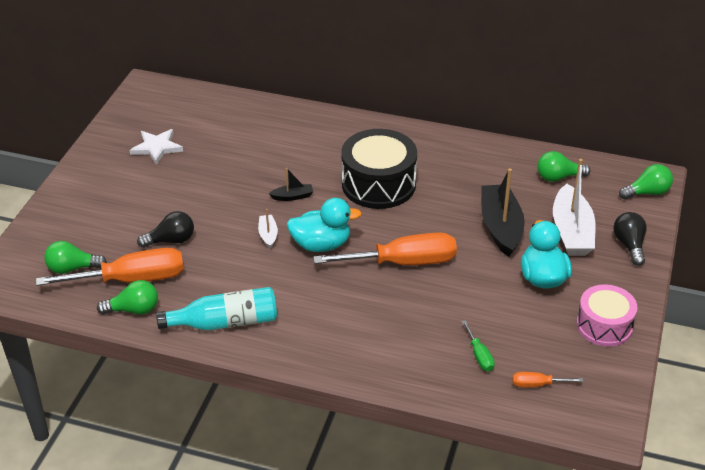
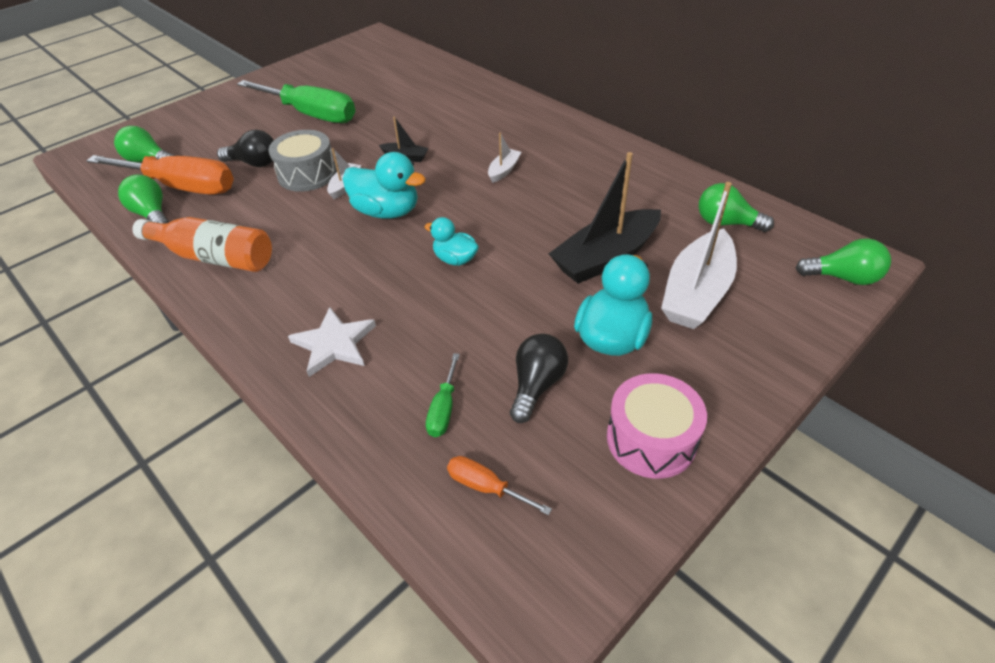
camera: 30 degrees right, 5 degrees up
green light bulb [97,280,158,315] -> green light bulb turned 150 degrees counterclockwise [118,175,169,224]
white star [129,129,183,165] -> white star moved to [288,307,376,377]
turquoise bottle [156,287,277,330] -> orange bottle [132,217,272,272]
orange screwdriver [314,232,457,265] -> turquoise duck [425,217,479,266]
black drum [341,129,417,209] -> white boat [488,133,522,183]
black boat [481,168,525,257] -> black boat turned 150 degrees counterclockwise [549,152,661,284]
black light bulb [613,212,647,266] -> black light bulb moved to [510,334,568,423]
none -> green screwdriver [237,80,355,123]
none -> grey drum [268,130,337,192]

